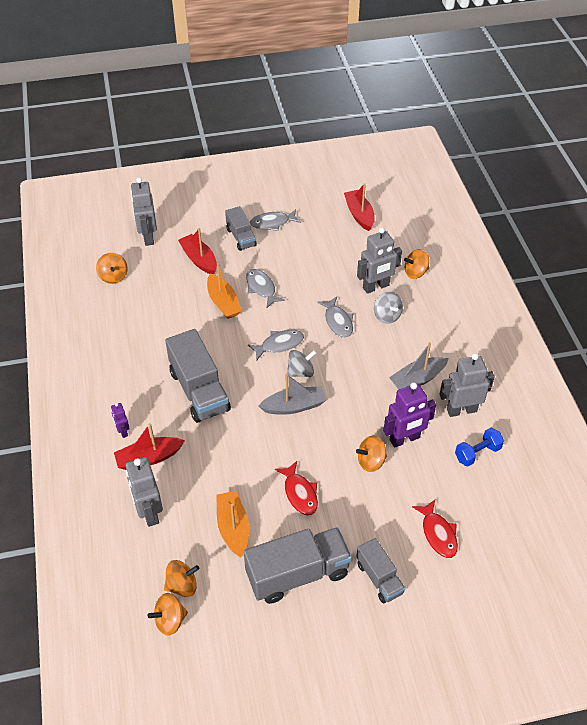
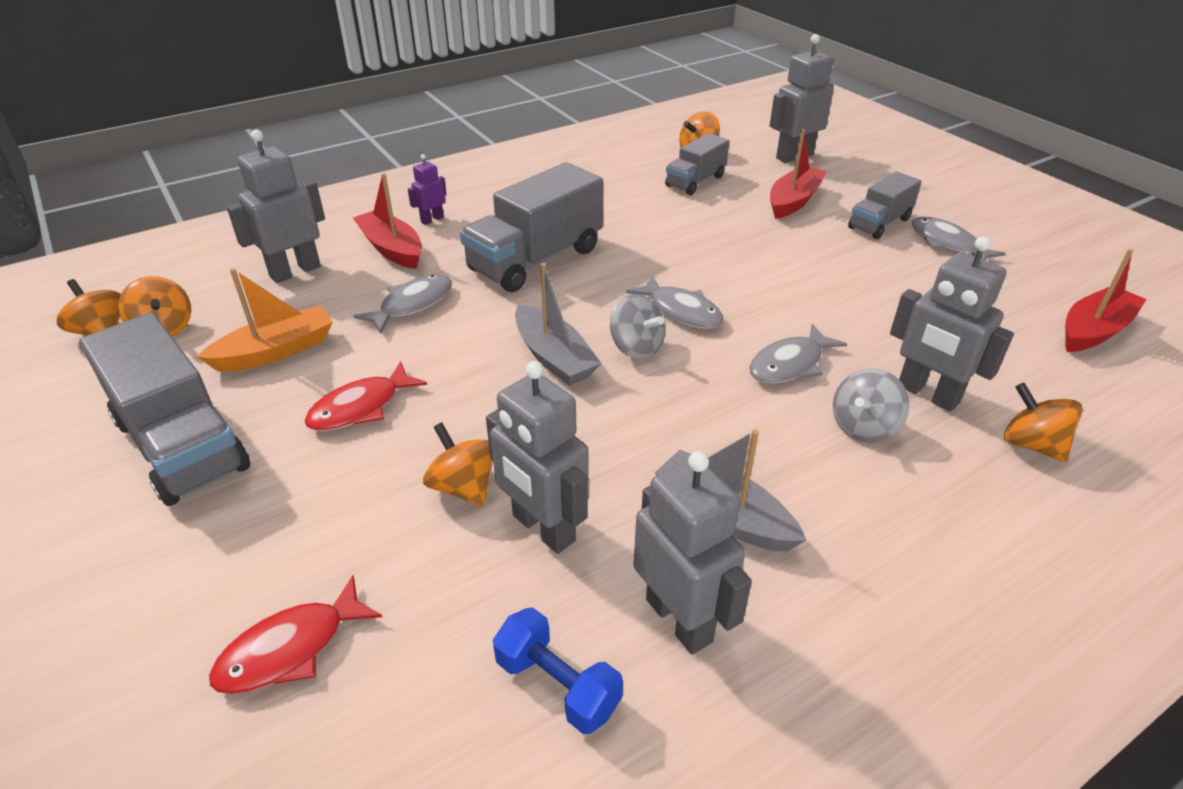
camera: 70 degrees right, 10 degrees down
orange boat [207,263,242,319] -> none
grey fish [246,269,285,308] -> grey fish moved to [354,275,452,334]
grey truck [356,538,405,603] -> grey truck moved to [665,133,729,195]
purple robot [383,382,436,448] -> grey robot [486,361,589,554]

